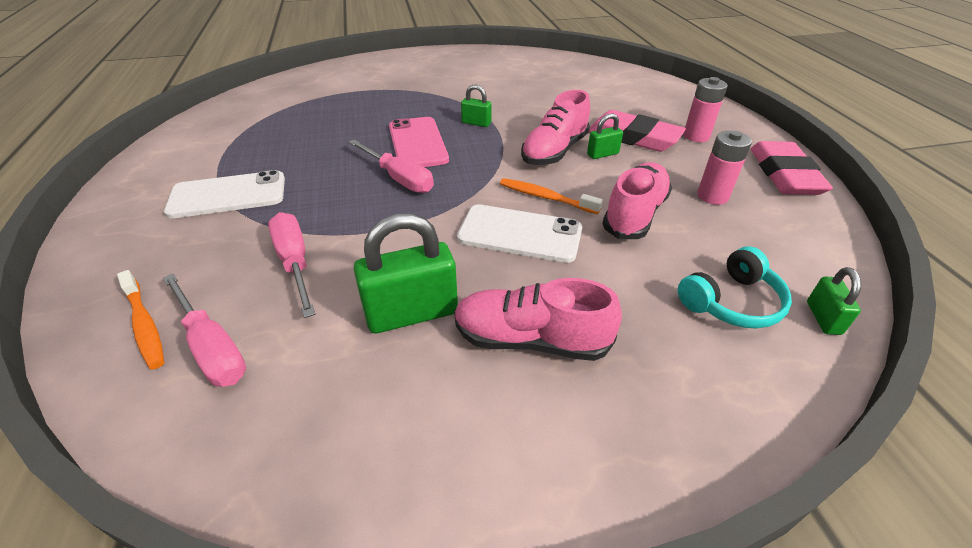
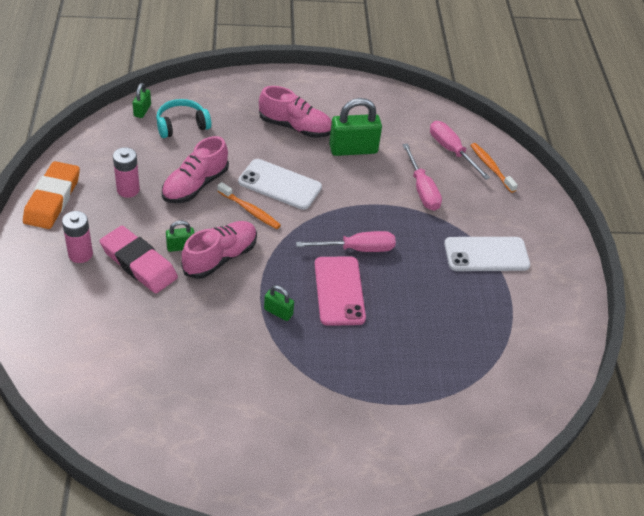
camera: 175 degrees left, 5 degrees up
pink screwdriver [348,139,434,193] -> pink screwdriver turned 120 degrees clockwise [296,231,396,252]
pink eraser [751,141,833,195] -> orange eraser [23,161,80,229]

